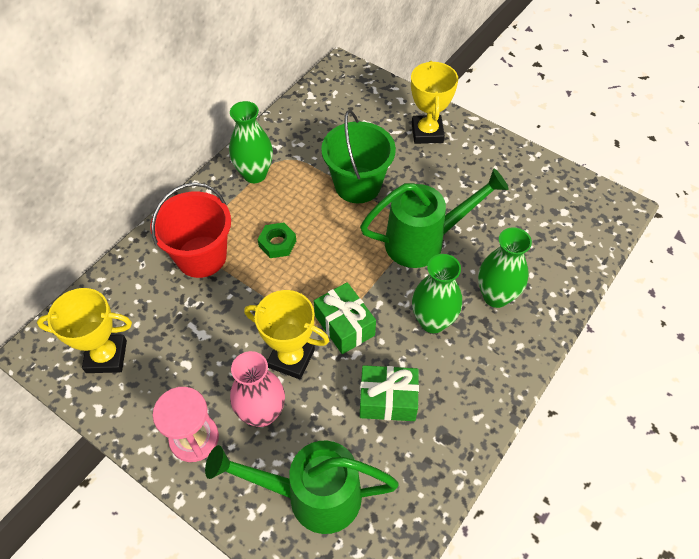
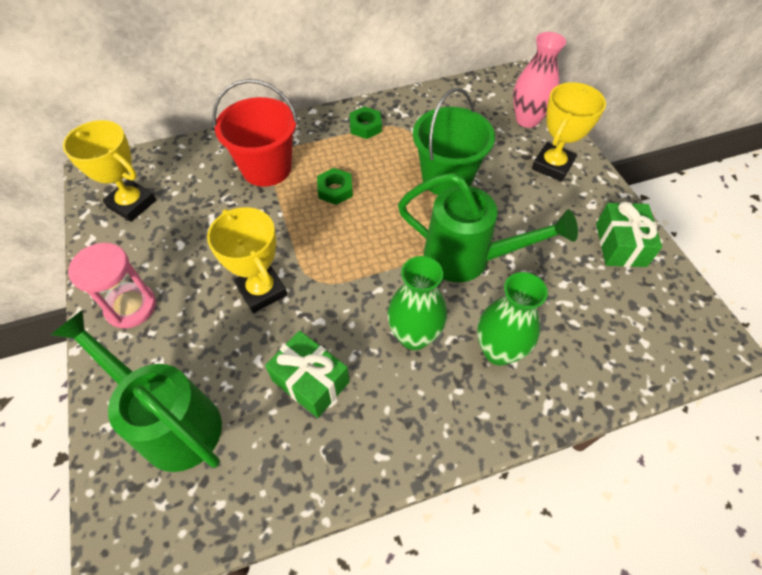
camera: 35 degrees right, 0 degrees up
green vase [229,101,273,183] -> green nut [350,106,382,139]
pink vase [230,351,285,427] -> pink vase moved to [513,32,566,128]
green gift [314,282,376,354] -> green gift moved to [596,202,662,267]

